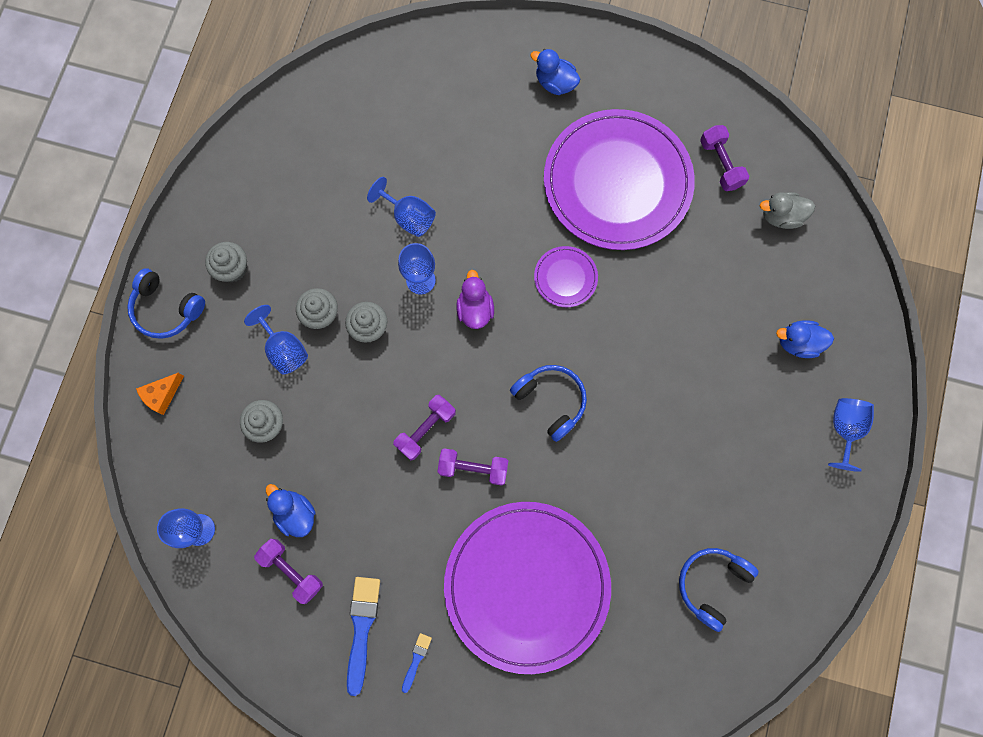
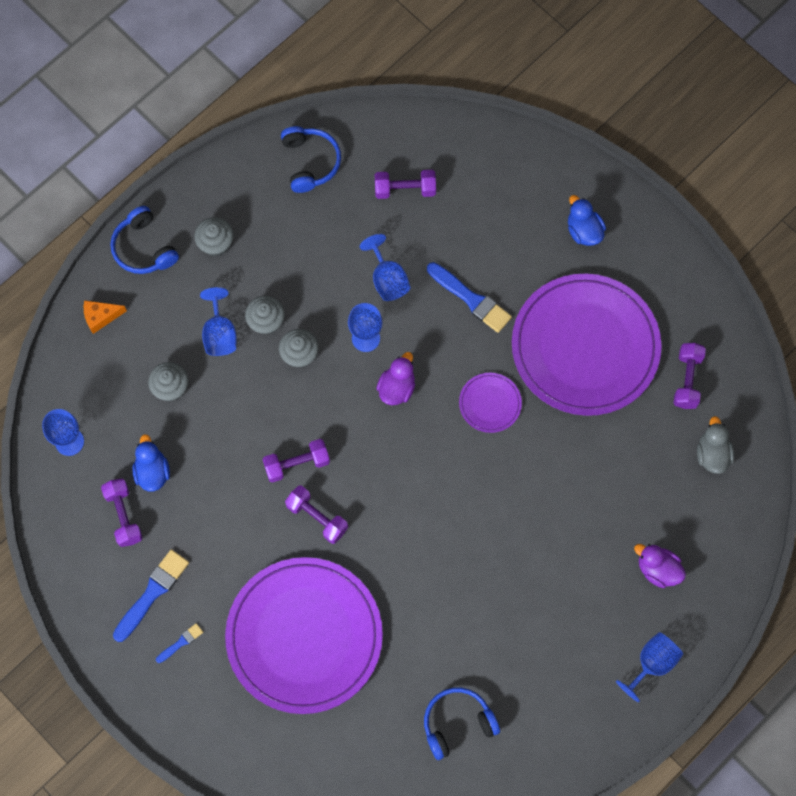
camera: 30 degrees right, 5 degrees down
blue headphones [510,365,587,442] -> blue headphones moved to [281,126,341,193]
grey duck [760,192,815,229] -> grey duck turned 60 degrees clockwise [697,416,734,474]
blue duck [776,320,834,358] -> purple duck [634,544,686,588]
none -> purple dumbbell [375,170,436,199]
none -> blue brush [427,262,512,333]

